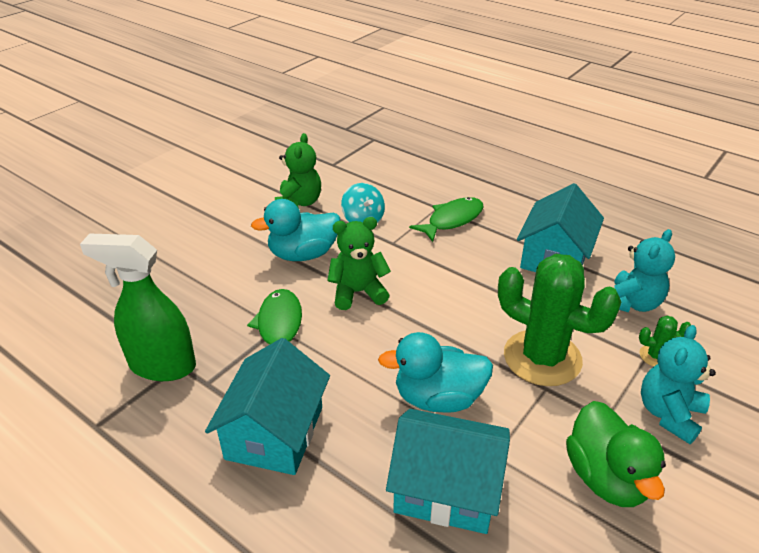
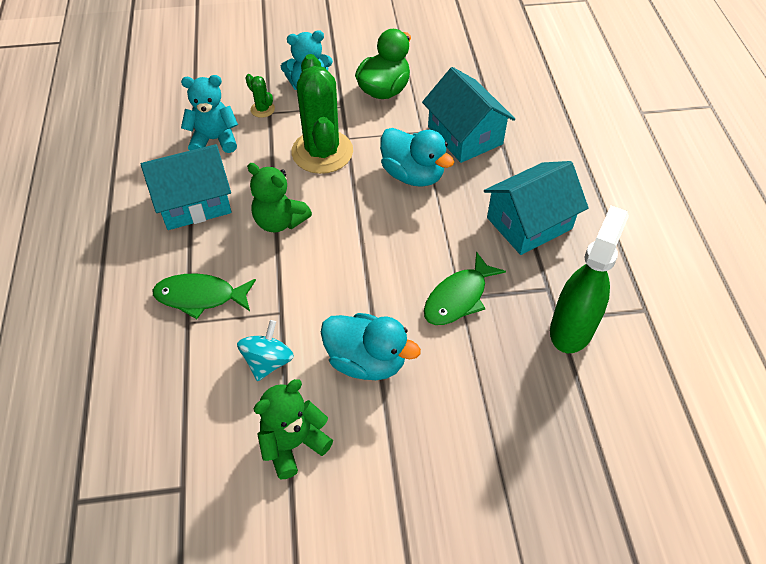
camera: 135 degrees left, 15 degrees up
green spray bottle [80,234,196,381] -> green spray bottle turned 120 degrees counterclockwise [550,206,629,353]
green teddy bear [327,217,391,310] -> green teddy bear moved to [247,163,312,233]

